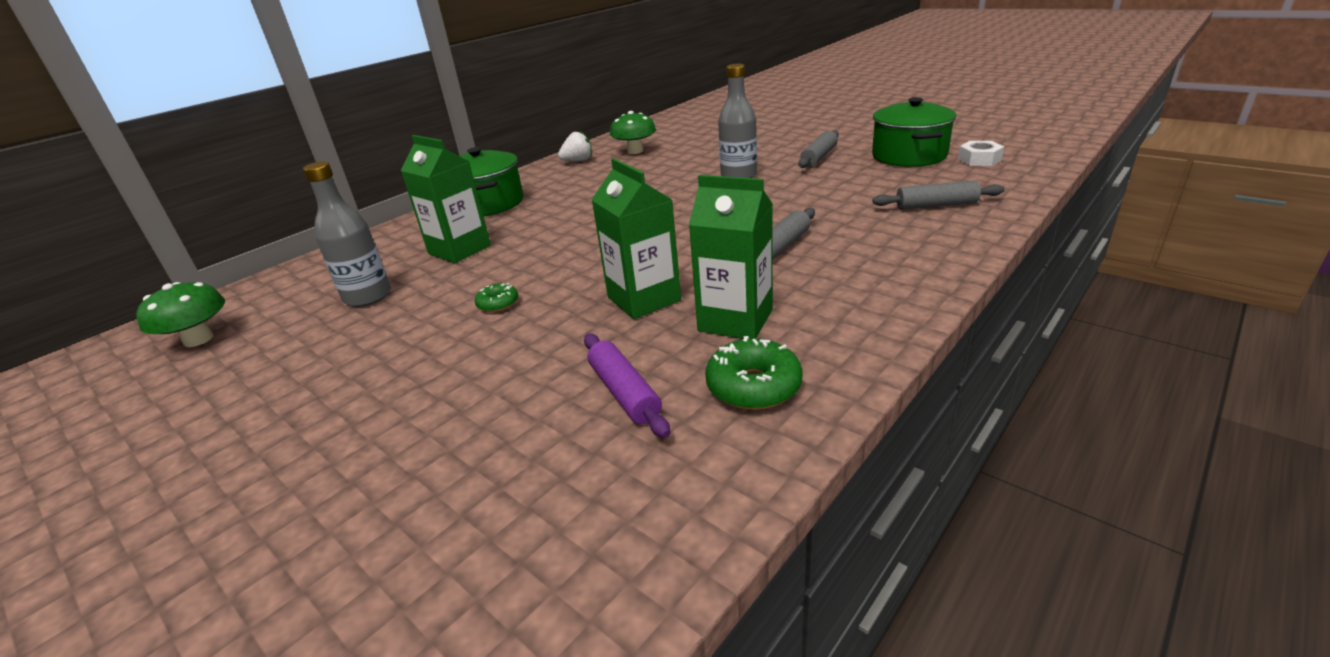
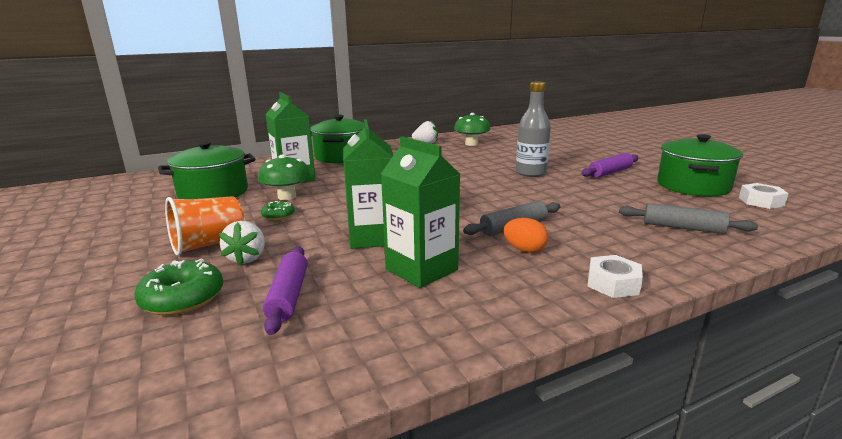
camera: 20 degrees right, 10 degrees down
green mushroom [136,282,225,347] -> green mushroom moved to [258,155,311,200]
grey bottle [303,161,391,307] -> green pot [158,141,255,199]
green donut [705,336,802,410] -> green donut moved to [135,259,223,315]
grey rolling pin [798,130,839,168] -> purple rolling pin [581,153,639,178]
none -> orange cup [165,196,245,256]
none -> white strawberry [219,221,265,265]
none -> orange egg [504,218,548,253]
none -> white nut [587,255,643,298]

